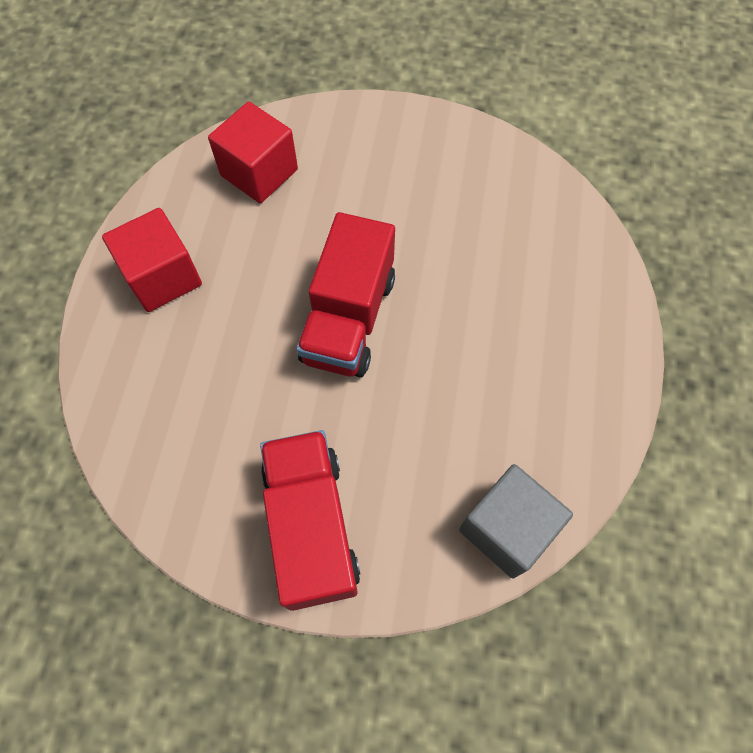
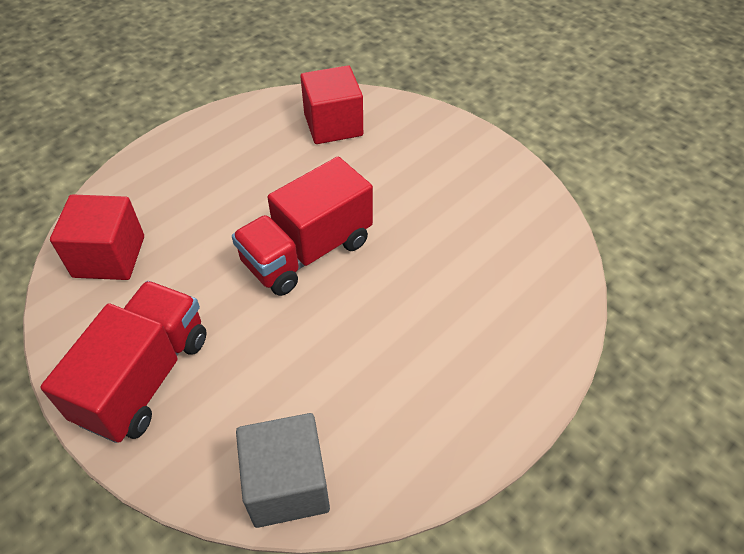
camera: 35 degrees right, 15 degrees down
red cube [102,208,202,312] -> red cube moved to [50,194,144,280]

